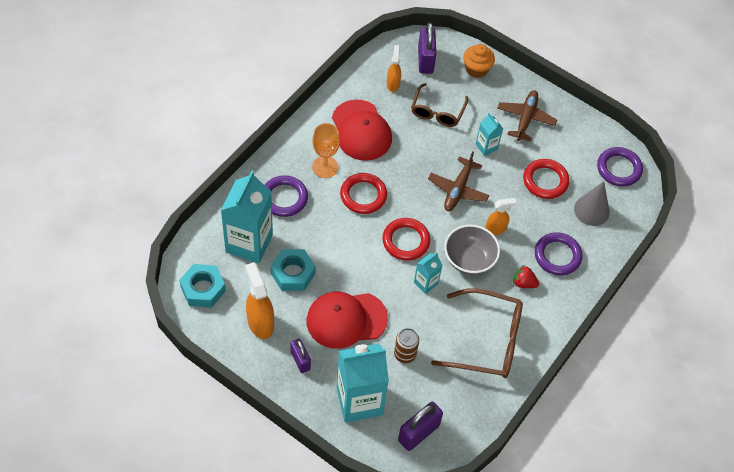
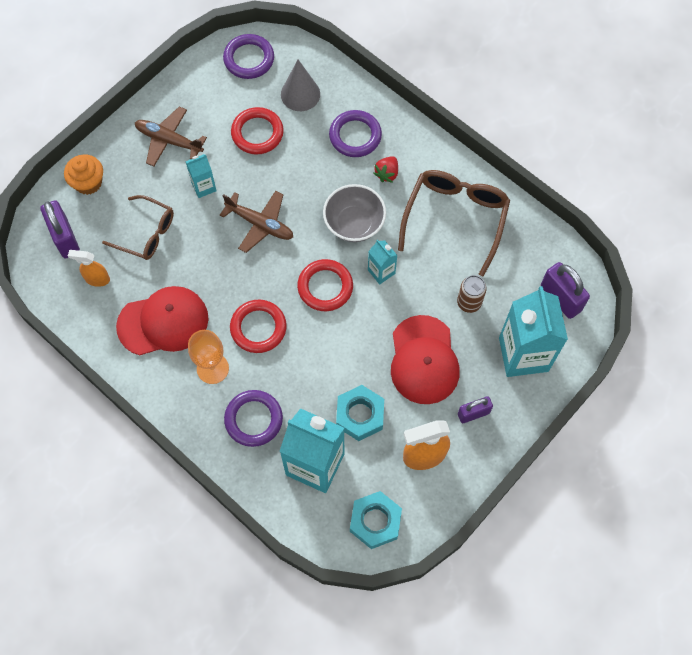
camera: 80 degrees left, 10 degrees up
purple padlock [418,22,436,74] -> purple padlock turned 60 degrees clockwise [40,200,80,259]
orange spray bottle [485,198,516,235] -> none

